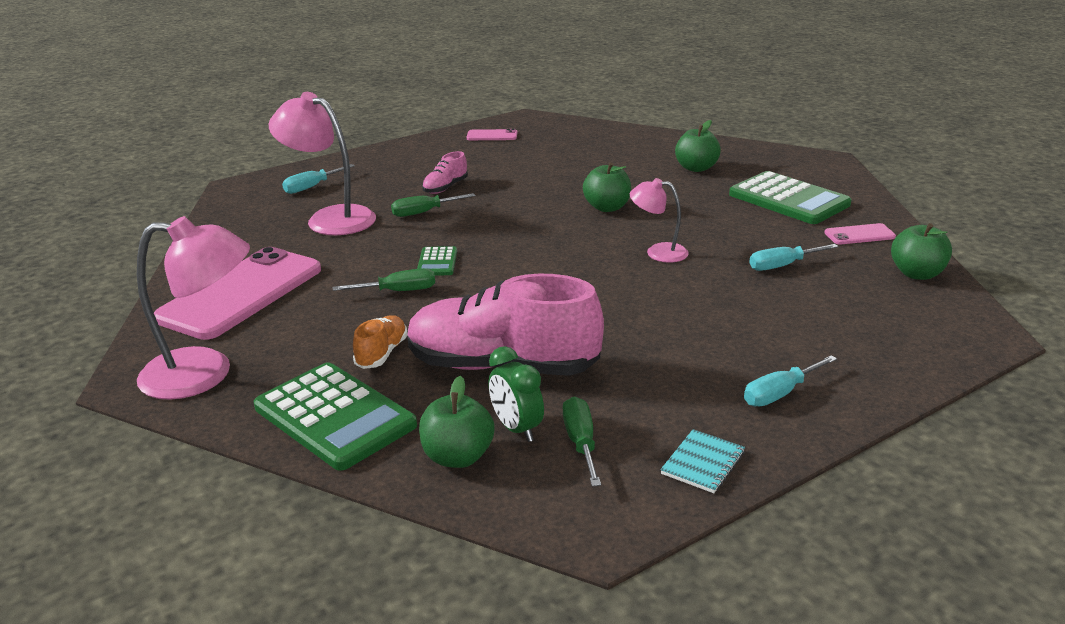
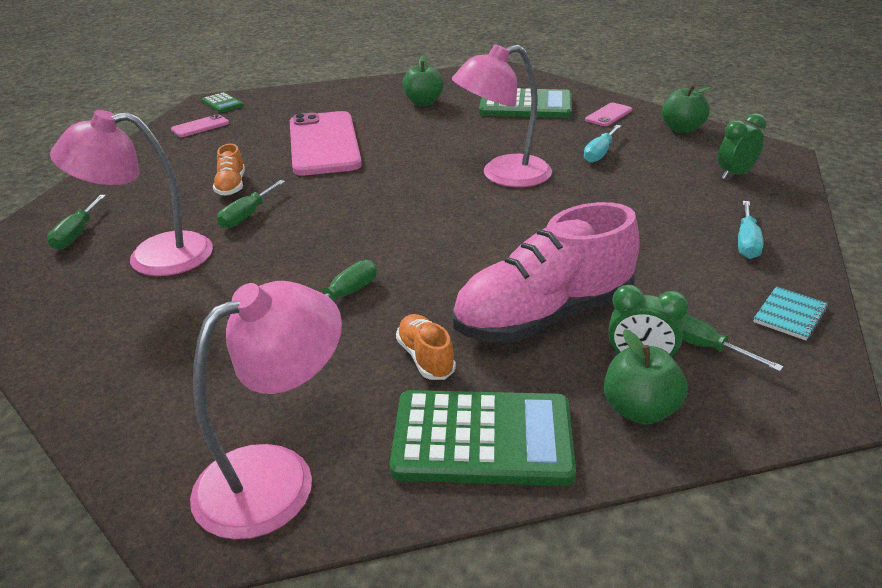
camera: 40 degrees left, 5 degrees up
pink phone [154,247,321,340] -> pink phone moved to [290,111,362,176]
turquoise screwdriver [282,164,355,194] -> green screwdriver [47,195,106,250]
green calculator [417,246,457,275] -> green calculator moved to [202,92,244,113]
pink shoe [422,151,468,194] -> orange shoe [213,144,245,196]
green apple [583,162,631,212] -> none
pink lamp [630,178,689,263] -> pink lamp [452,44,552,187], size x1.78
turquoise notebook [660,429,745,493] -> turquoise notebook turned 45 degrees clockwise [753,286,828,340]
none -> green clock [718,113,766,179]

